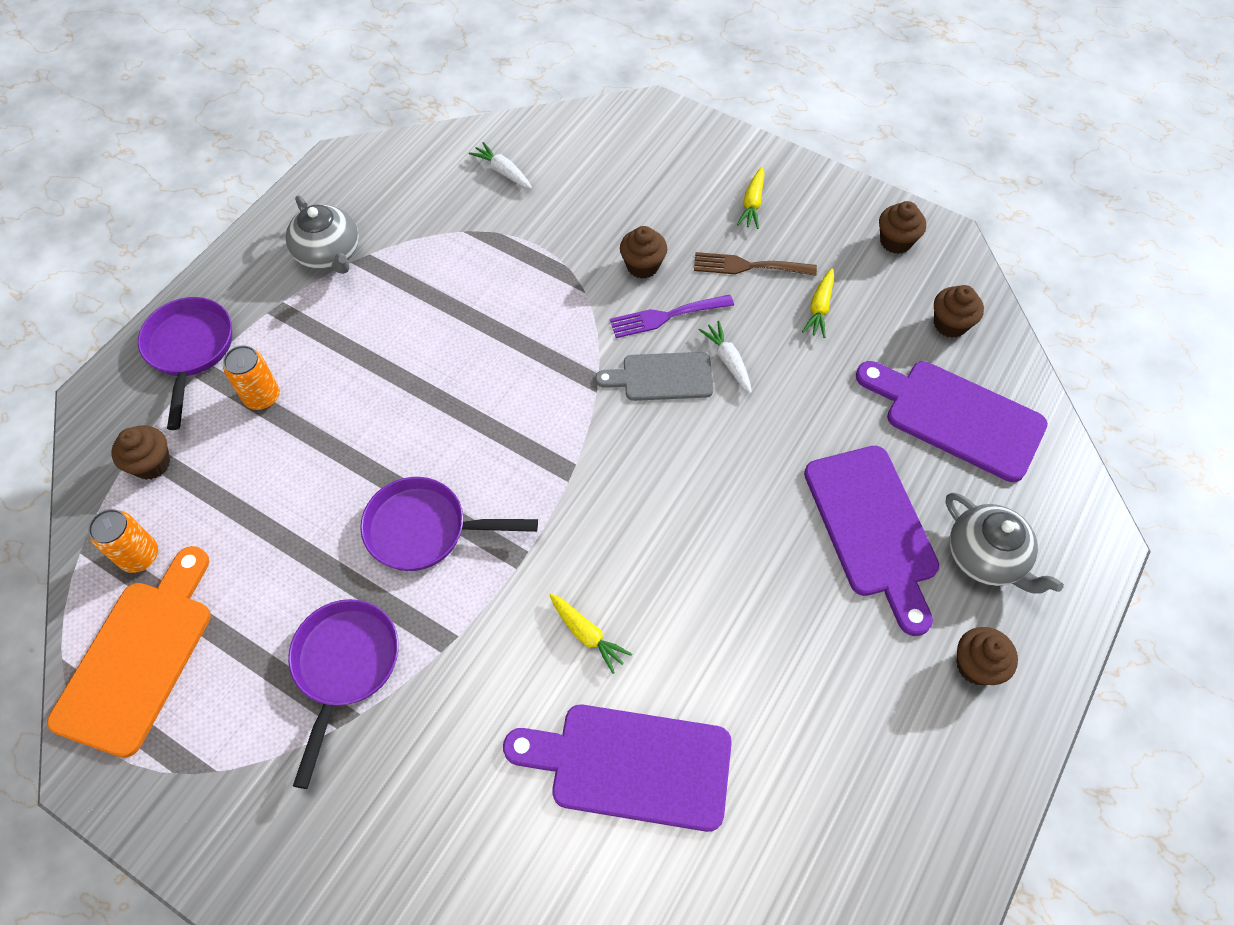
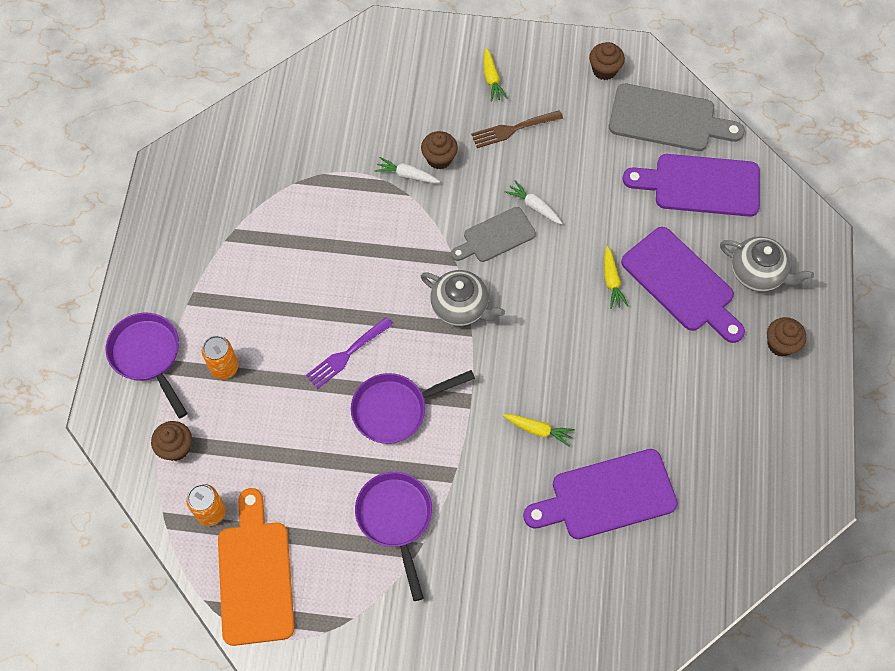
camera: 25 degrees left, 5 degrees up
grey teapot [286,195,359,274] -> grey teapot moved to [421,270,505,326]
white carrot [469,142,532,189] -> white carrot moved to [375,157,440,183]
purple fork [610,295,734,338] -> purple fork moved to [306,317,393,389]
yellow carrot [802,268,834,338] -> yellow carrot moved to [604,246,628,309]
brown cupcake [934,285,984,338] -> grey cutting board [609,83,745,151]

